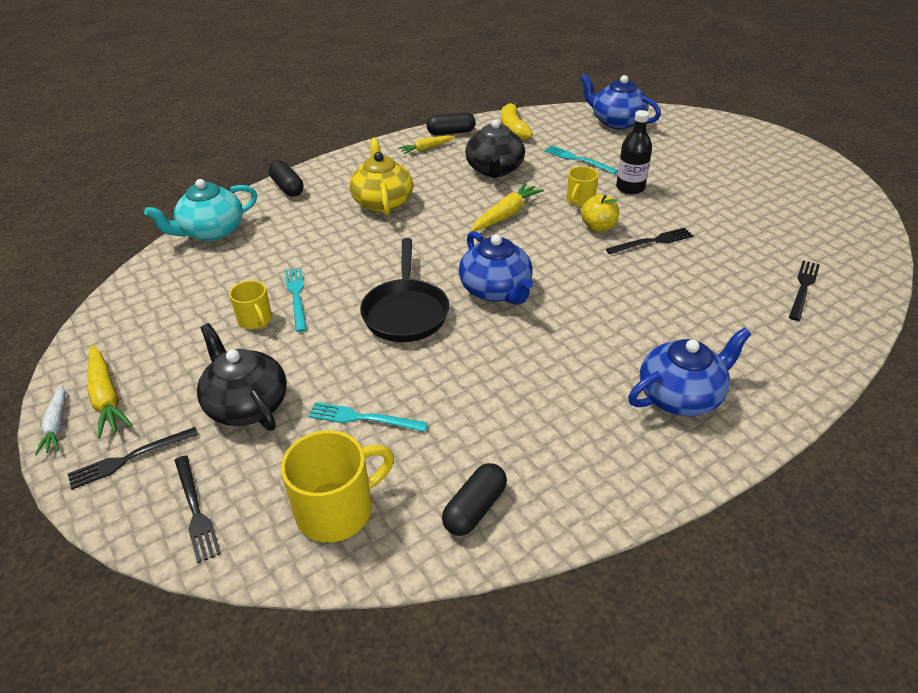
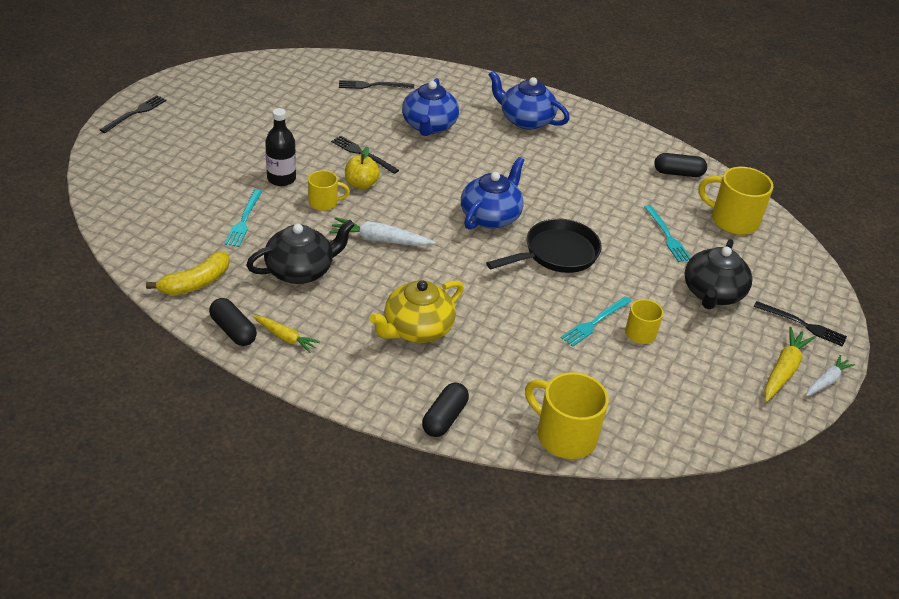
camera: 125 degrees left, 0 degrees up
turquoise teapot [144,179,257,241] -> yellow mug [525,372,609,459]
black fork [174,455,221,563] -> black fork moved to [100,95,167,133]
yellow carrot [470,182,544,232] -> white carrot [329,217,436,246]
blue teapot [580,74,661,129] -> blue teapot moved to [402,78,459,136]

